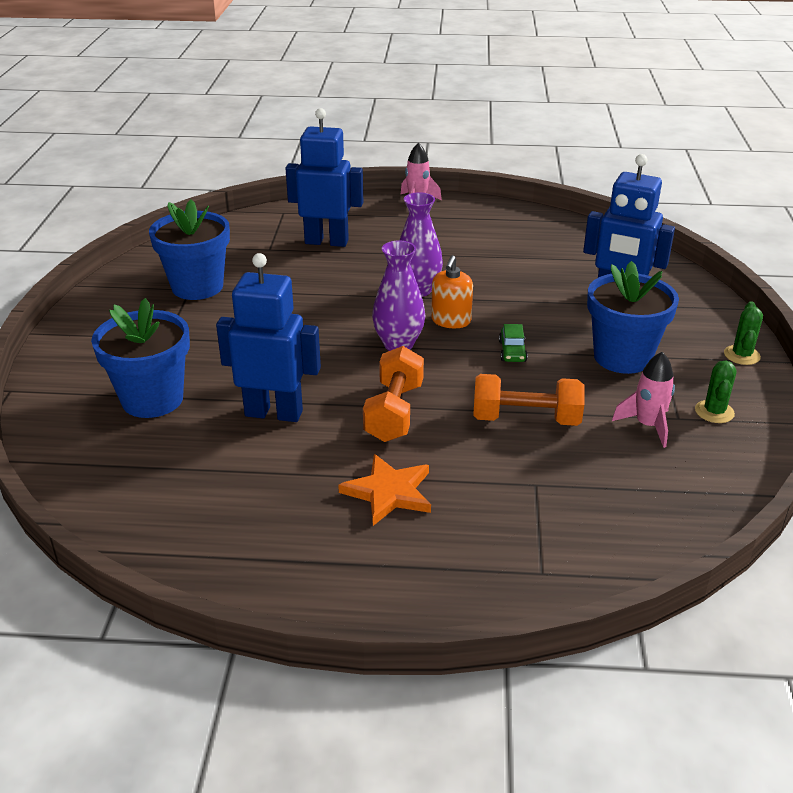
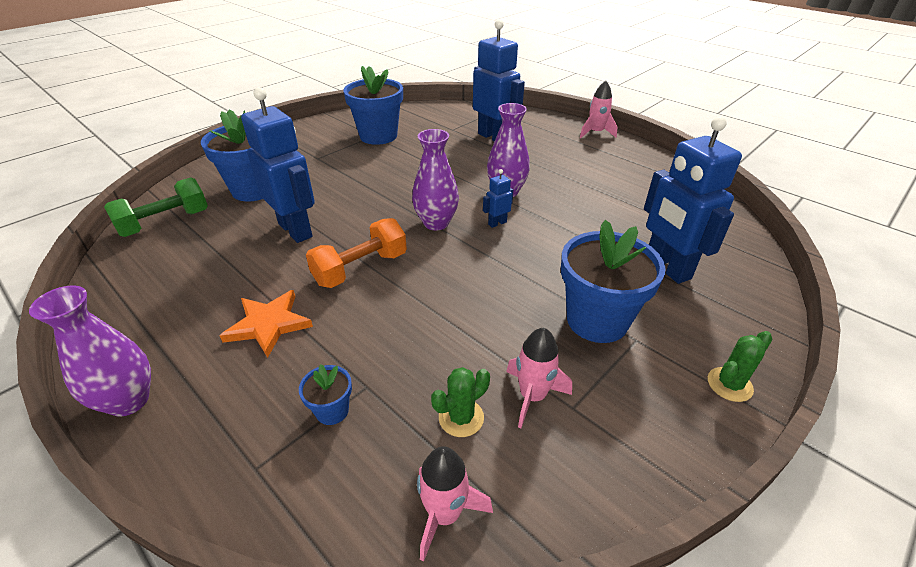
camera: 40 degrees right, 5 degrees up
orange soap dispenser [431,255,473,328] -> blue robot [483,169,513,228]
orange dumbbell [473,374,585,426] -> none
green car [499,324,528,362] -> none
green cactus [695,361,737,423] -> green cactus moved to [431,367,490,437]
none -> purple vase [29,286,151,417]
none -> green dumbbell [104,177,208,237]
none -> blue flower pot [299,364,352,425]
none -> pink rocket [417,446,493,562]

